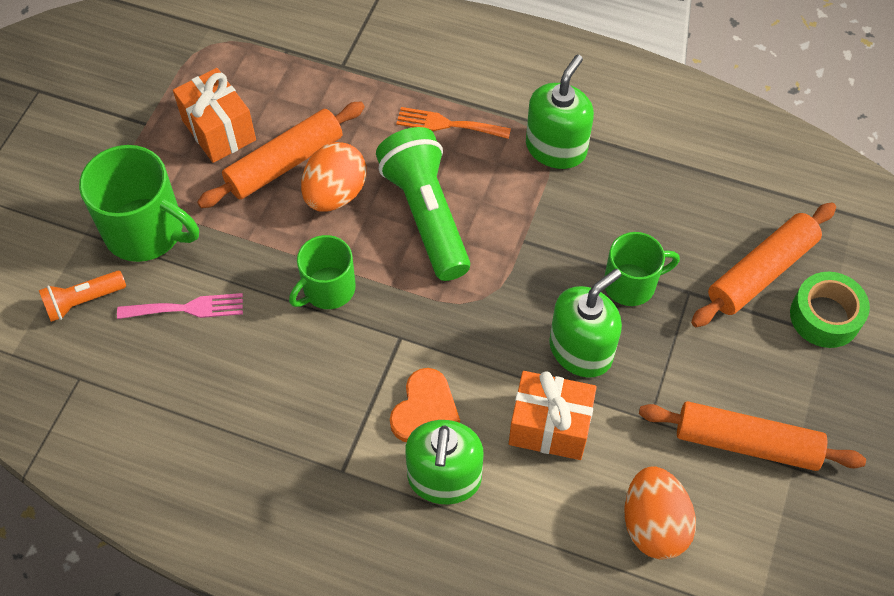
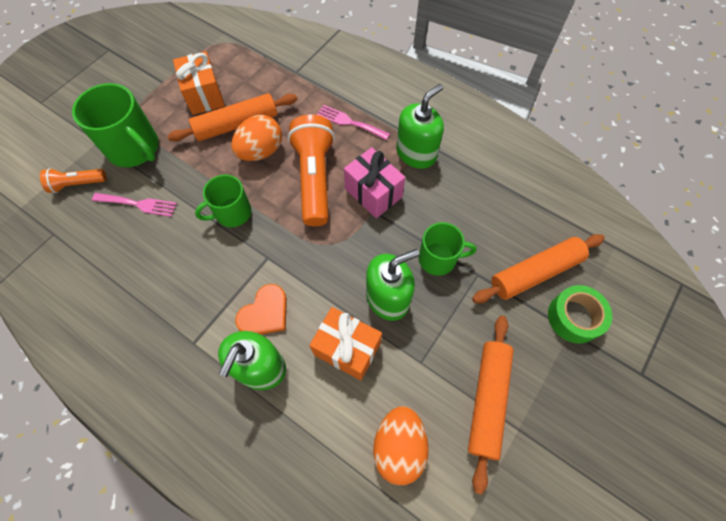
camera: 15 degrees right, 5 degrees up
green flashlight [376,127,470,281] -> orange flashlight [288,114,335,226]
orange fork [396,107,511,139] -> pink fork [317,105,390,140]
orange rolling pin [639,401,866,471] -> orange rolling pin turned 75 degrees clockwise [468,316,514,495]
none -> pink gift [344,147,405,218]

